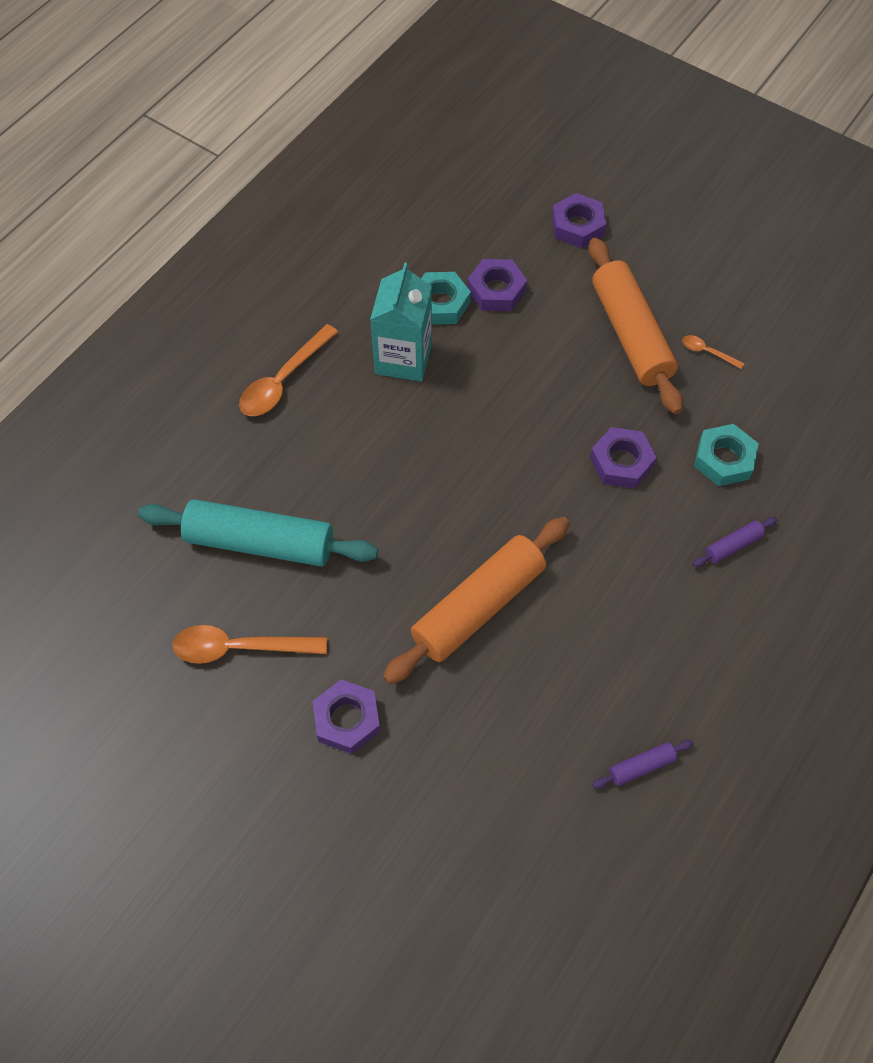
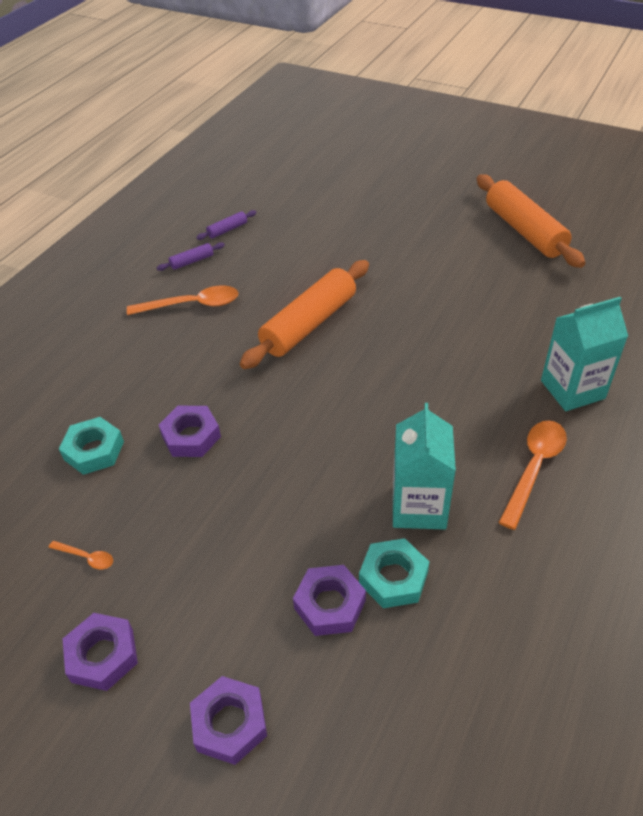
camera: 175 degrees right, 15 degrees down
turquoise rolling pin [138,499,378,567] -> none
orange spoon [172,625,327,664] -> orange spoon moved to [127,285,238,315]
purple nut [313,679,380,754] -> purple nut moved to [63,613,138,691]
orange rolling pin [589,238,683,414] -> orange rolling pin moved to [477,174,585,268]
purple rolling pin [693,517,777,567] -> purple rolling pin moved to [196,210,257,240]
none -> turquoise carton [541,297,628,411]

